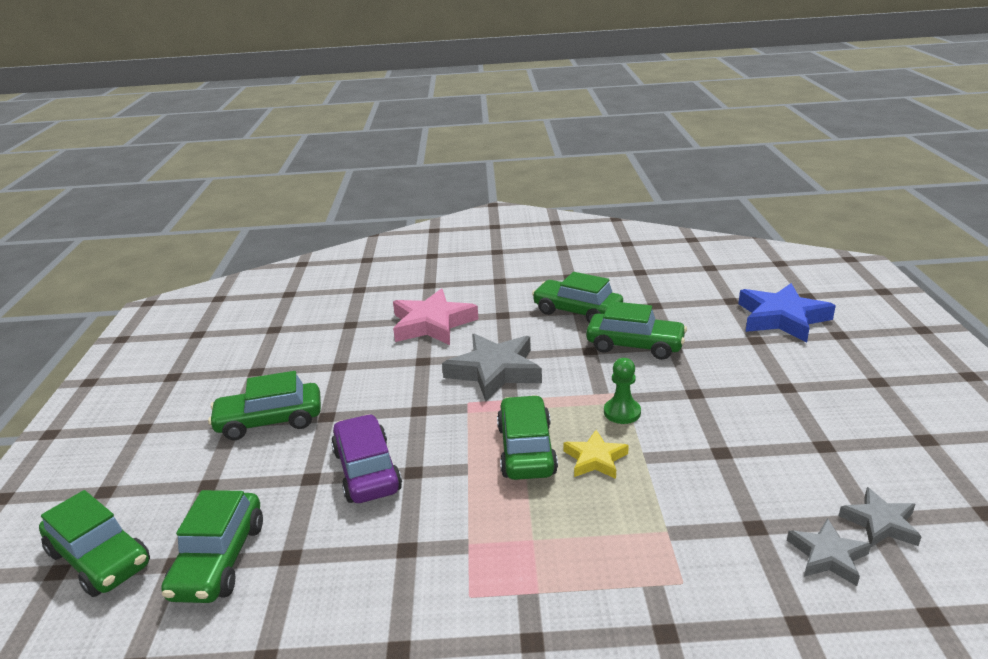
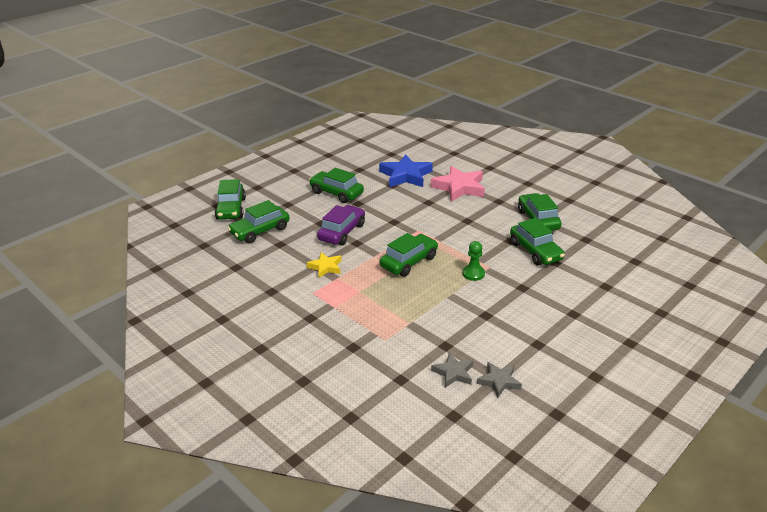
camera: 45 degrees right, 5 degrees up
grey star [442,334,542,402] -> none
yellow star [563,430,629,479] -> yellow star moved to [307,252,341,278]
blue star [738,283,836,343] -> blue star moved to [379,154,433,187]

